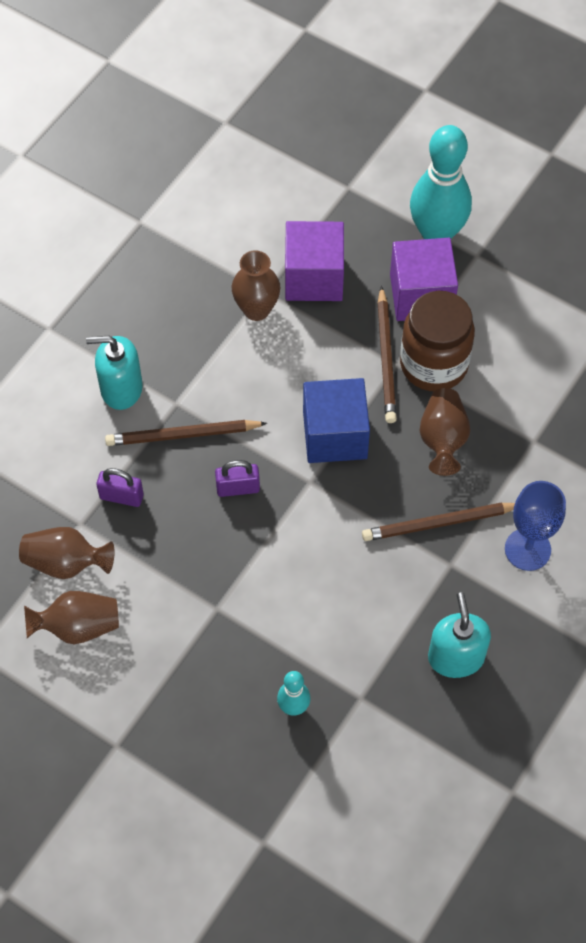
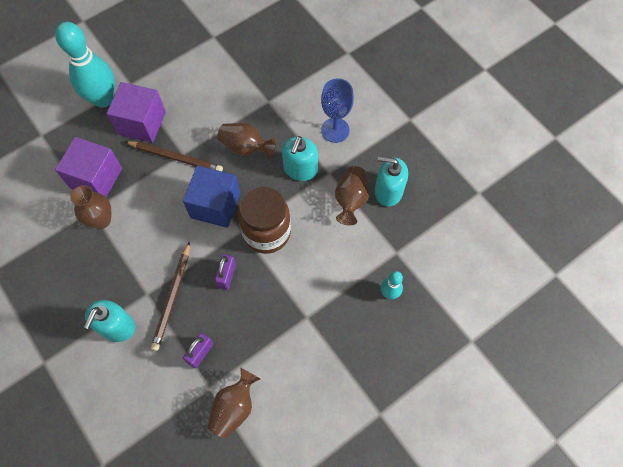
camera: 70 degrees left, 5 degrees up
brown vase [24,591,119,644] -> brown vase moved to [335,166,369,225]
brown pencil [362,503,515,541] -> turquoise soap dispenser [282,136,318,181]
brown jar [400,291,475,391] -> brown jar moved to [238,187,291,254]

